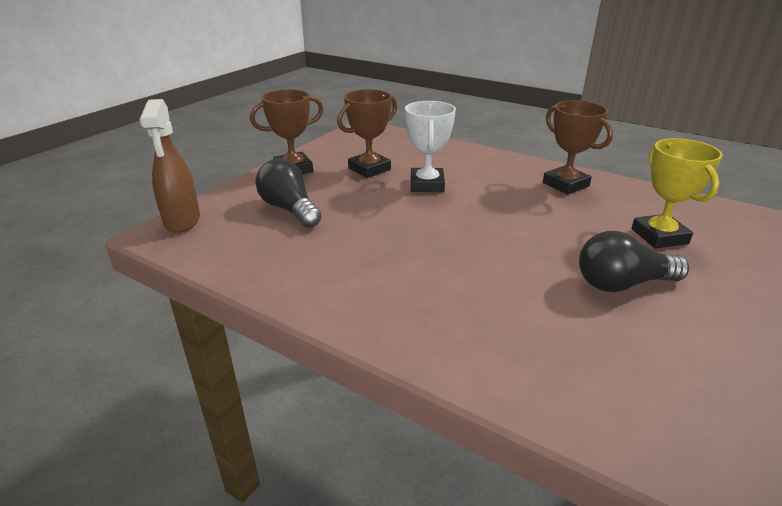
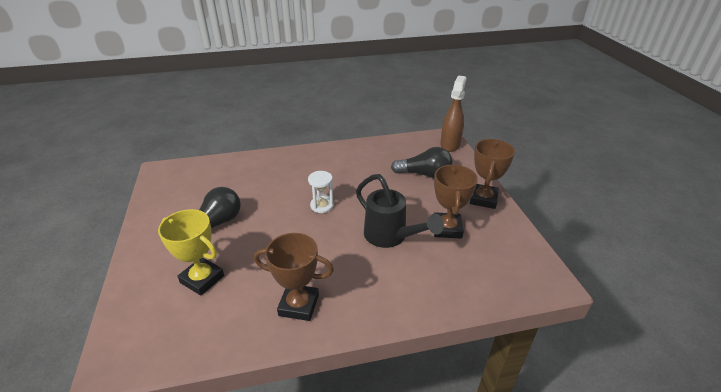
camera: 135 degrees right, 5 degrees up
brown spray bottle [139,99,200,233] -> brown spray bottle turned 75 degrees clockwise [440,75,466,152]
white trophy [405,101,456,192] -> black watering can [356,174,444,248]
none -> white hourglass [308,171,334,213]

